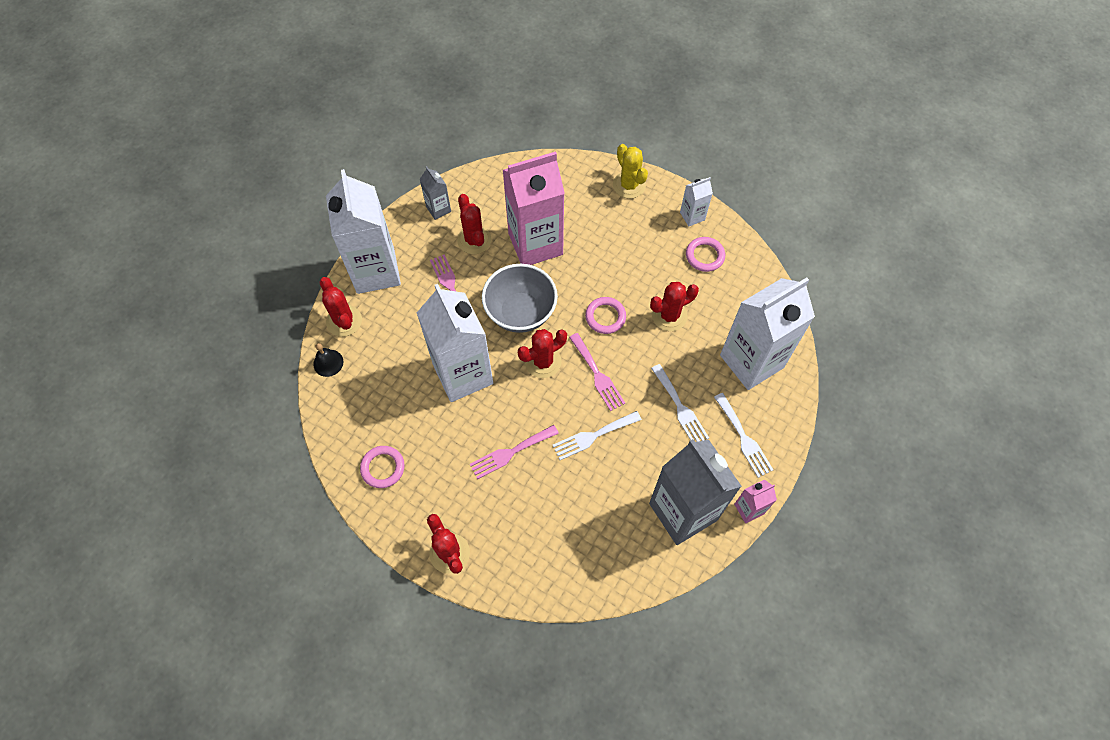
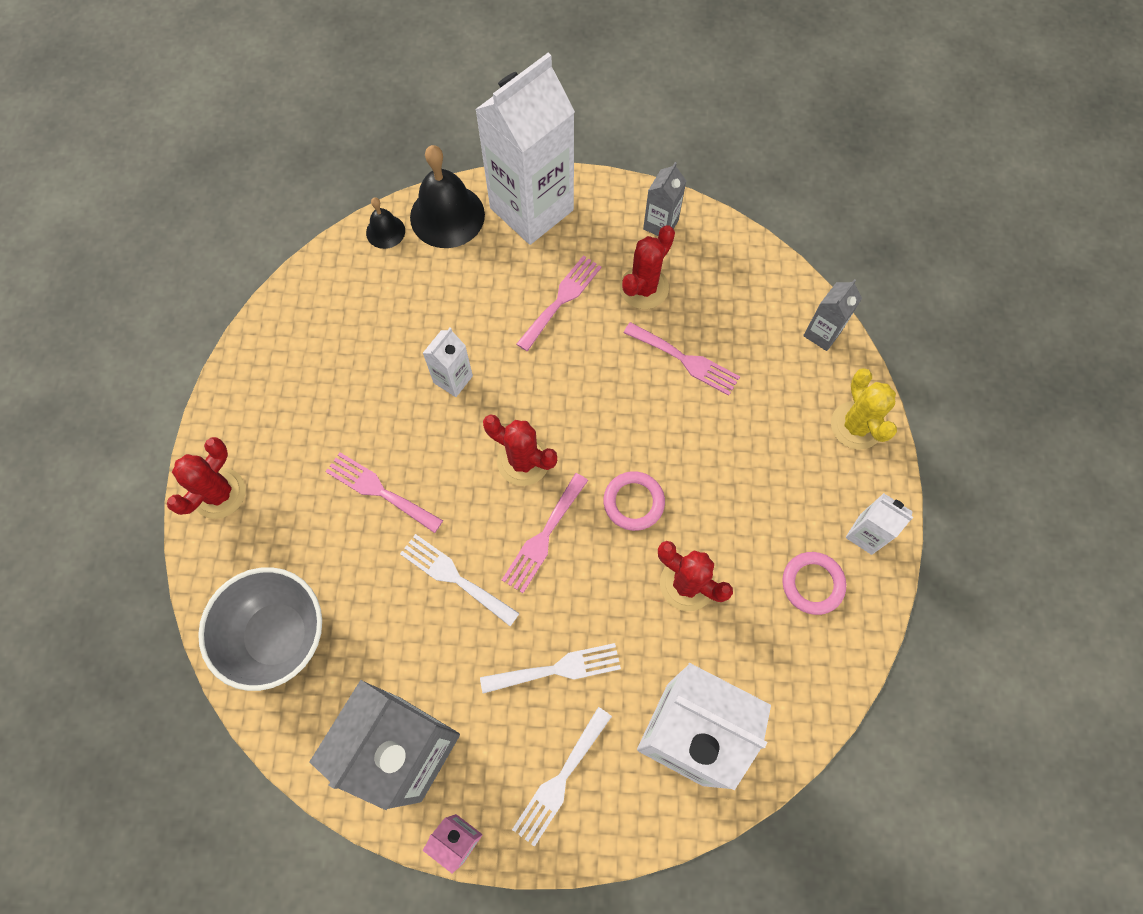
camera: 60 degrees right, 5 degrees up
red cactus [319,277,362,337] -> black bell [410,145,485,248]
pink ring [360,446,405,488] -> none
white carton [417,284,493,402] -> white carton [423,328,473,397], size x0.44
grey bowl [482,264,558,333] -> grey bowl moved to [198,567,322,691]
pink carton [503,152,565,265] -> pink fork [623,322,740,396]
yellow cactus [613,144,648,199] -> yellow cactus turned 45 degrees counterclockwise [831,368,897,450]
white fork [651,364,709,442] -> white fork turned 135 degrees counterclockwise [480,643,621,694]
none -> grey carton [803,279,862,351]

